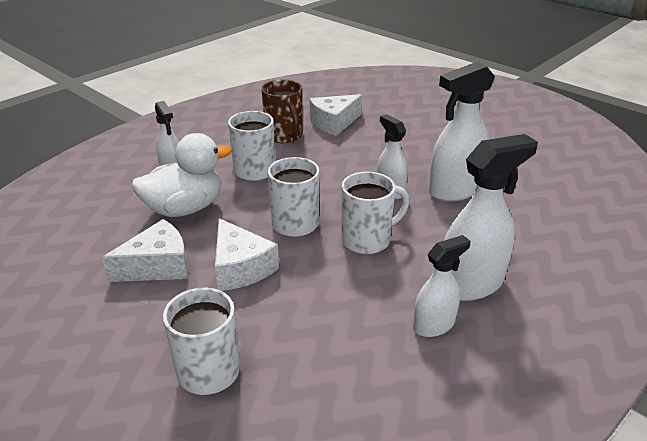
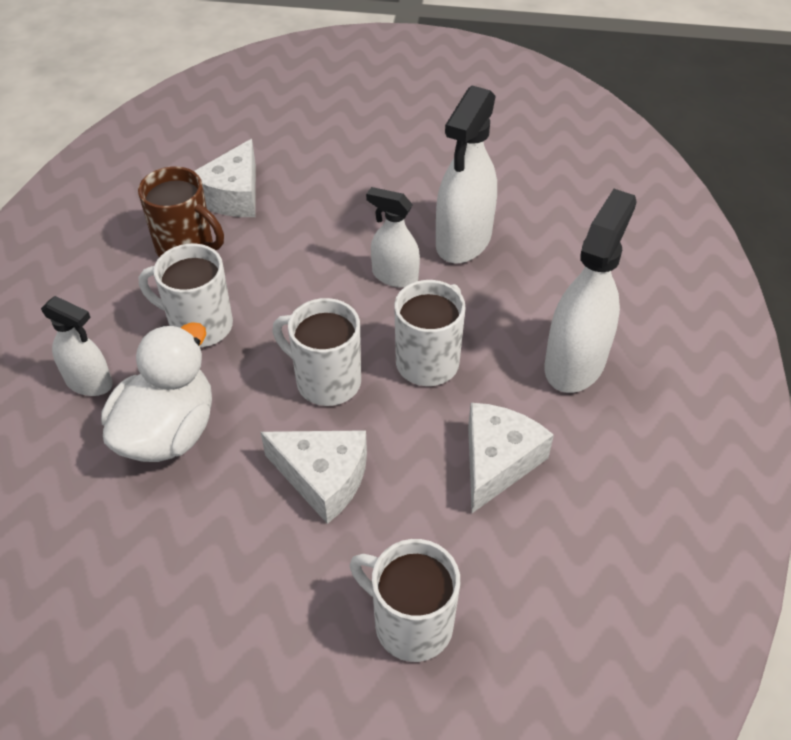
camera: 35 degrees left, 15 degrees up
white cheese [102,219,188,282] -> white cheese moved to [468,403,554,513]
white spray bottle [413,235,471,337] -> none

